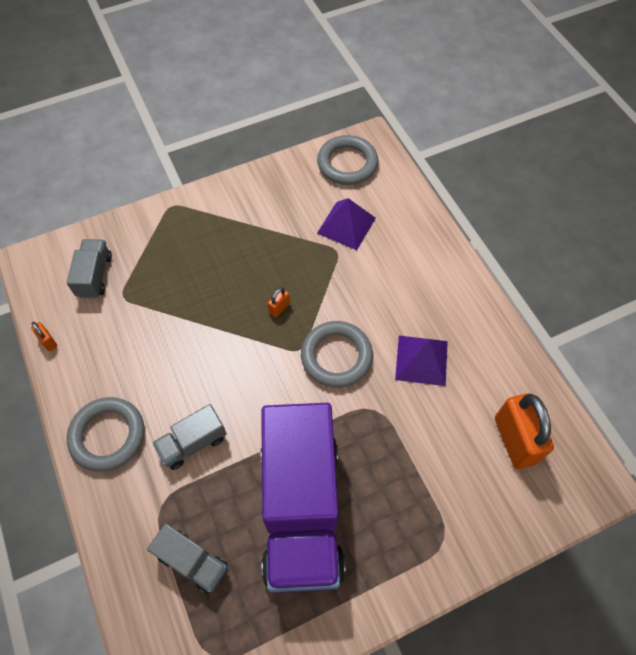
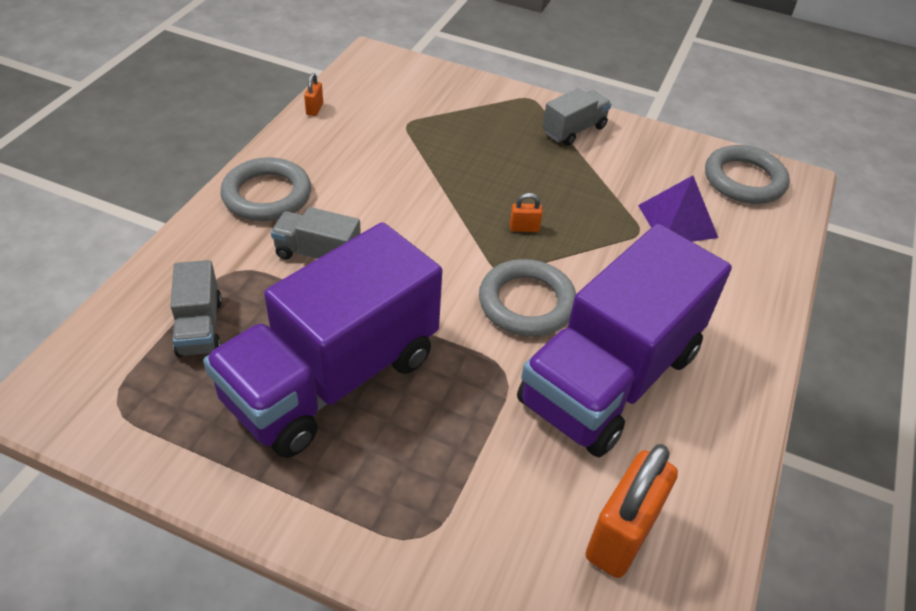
camera: 45 degrees right, 15 degrees down
grey truck [67,239,112,298] -> grey truck moved to [543,88,612,146]
purple pyramid [395,336,448,386] -> purple truck [517,224,732,458]

